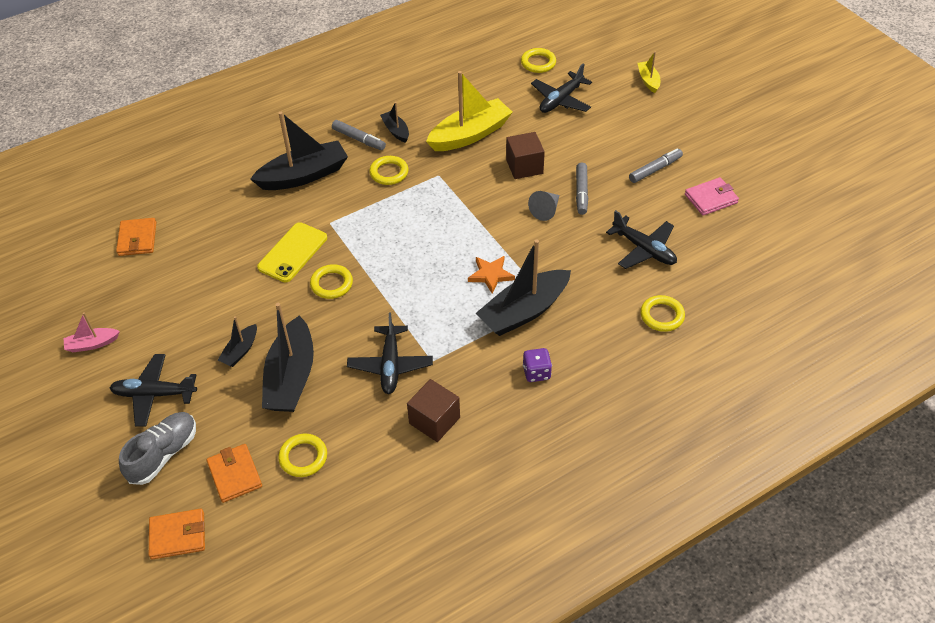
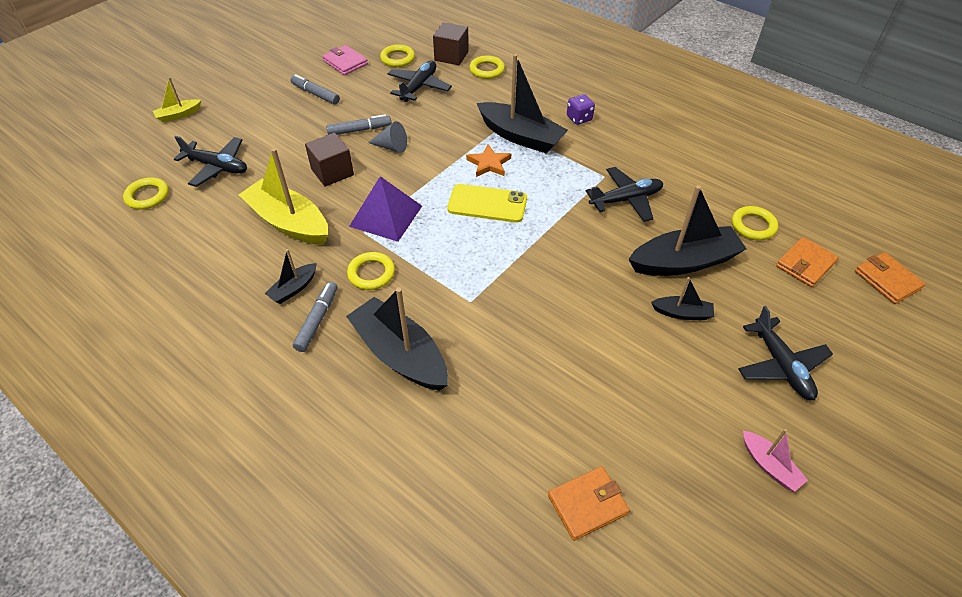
camera: 110 degrees left, 0 degrees up
grey shoe [119,412,196,485] -> none
yellow phone [257,222,327,282] -> yellow phone moved to [447,184,527,223]
yellow ring [310,264,353,299] -> yellow ring moved to [380,44,415,67]
brown cube [407,379,460,442] -> brown cube moved to [433,22,469,65]
none -> purple pyramid [349,176,422,242]

